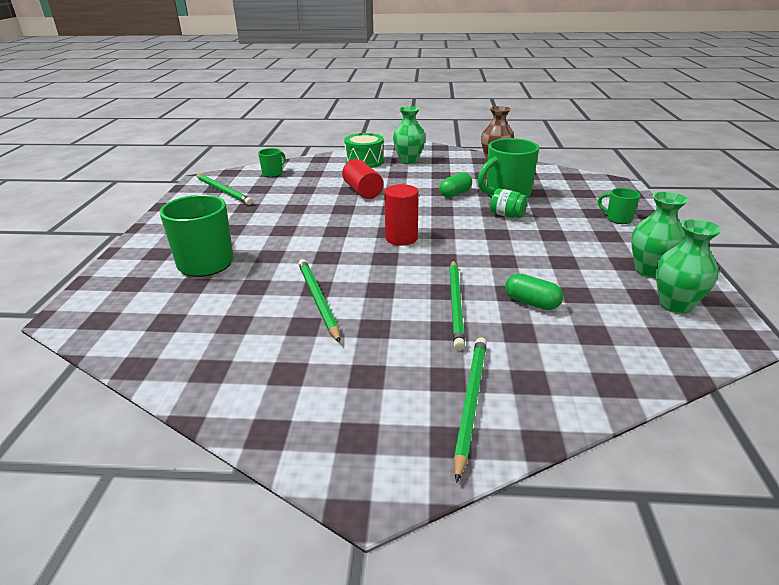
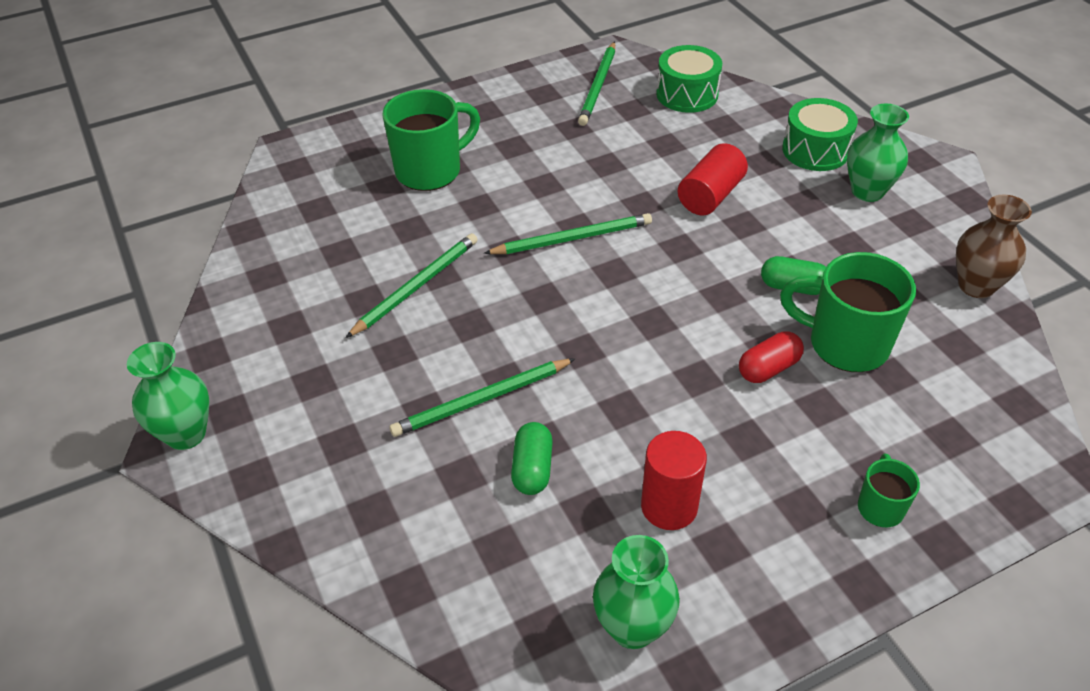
camera: 60 degrees right, 15 degrees up
green mug [258,148,285,177] -> green drum [656,45,722,113]
red cylinder [384,184,419,246] -> red cylinder moved to [641,431,707,530]
green pencil [454,337,487,483] -> green pencil moved to [484,213,652,254]
green jar [490,188,528,218] -> red capsule [739,331,804,383]
green vase [631,192,688,278] -> green vase moved to [127,342,209,450]

